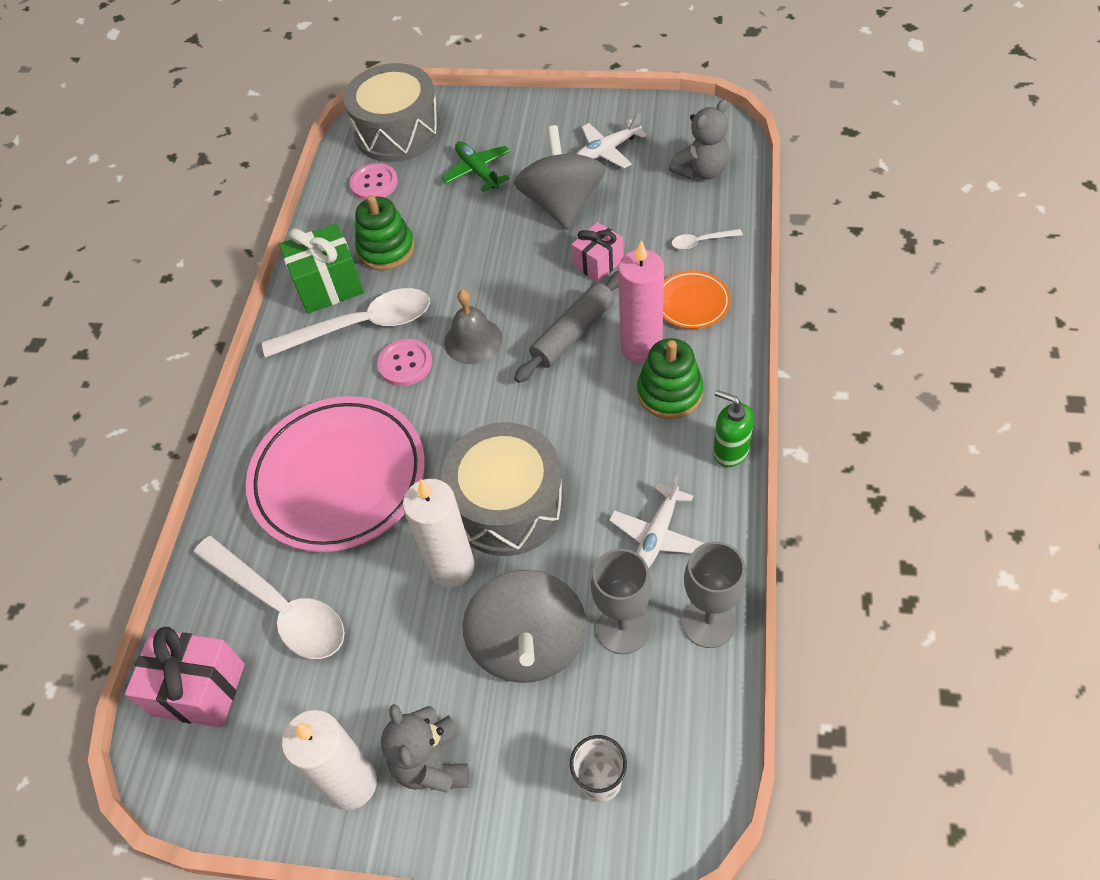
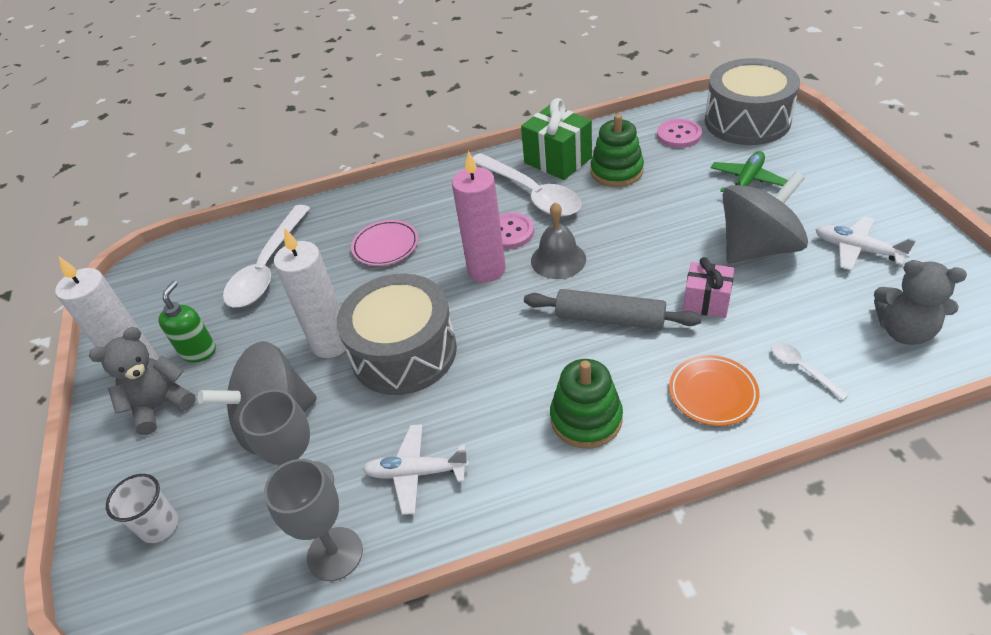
camera: 65 degrees right, 10 degrees down
pink gift [125,627,245,728] -> none
pink plate [246,396,425,552] -> pink plate [351,220,418,266], size x0.46
pink candle [618,240,664,364] -> pink candle moved to [452,151,506,283]
green soap dispenser [713,390,754,467] -> green soap dispenser moved to [158,281,216,363]

